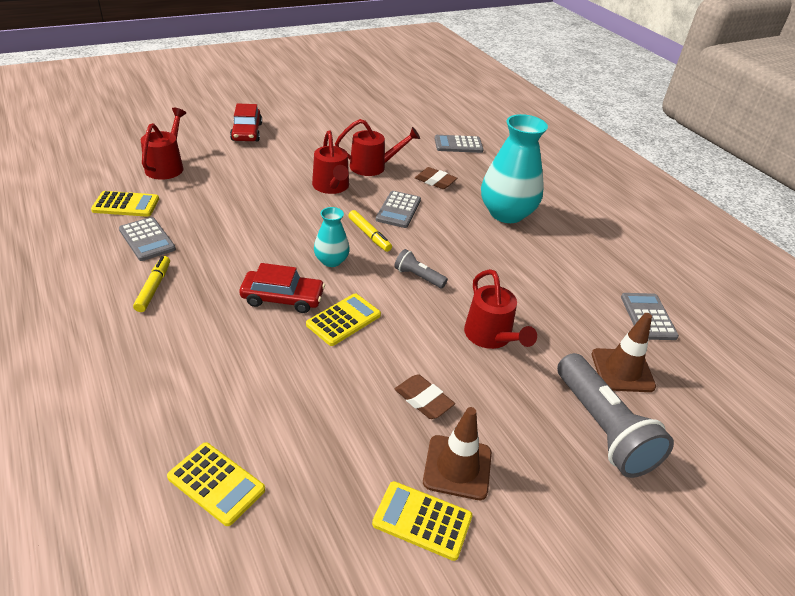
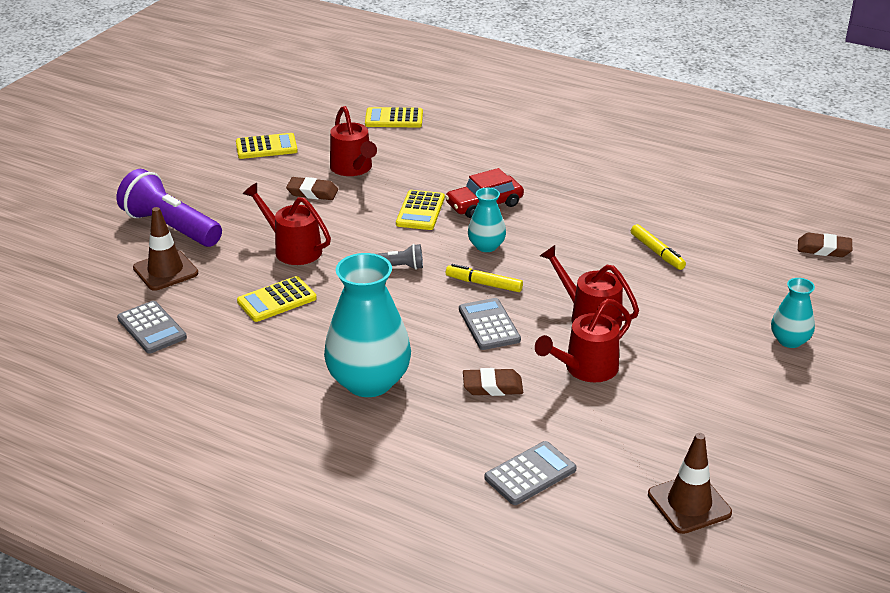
camera: 150 degrees right, 5 degrees down
yellow calculator [91,191,159,217] -> yellow calculator moved to [237,276,317,322]
grey calculator [119,217,176,261] -> none
yellow marker [133,256,170,312] -> yellow marker moved to [631,224,686,270]
red watering can [141,108,186,180] -> red watering can moved to [330,106,377,176]
red car [230,103,262,141] -> turquoise vase [771,278,815,348]
brown traffic cone [423,407,492,500] -> brown traffic cone moved to [648,433,732,534]
grey flashlight [557,353,674,478] -> purple flashlight [117,169,222,247]
none -> brown eraser [798,233,852,257]

